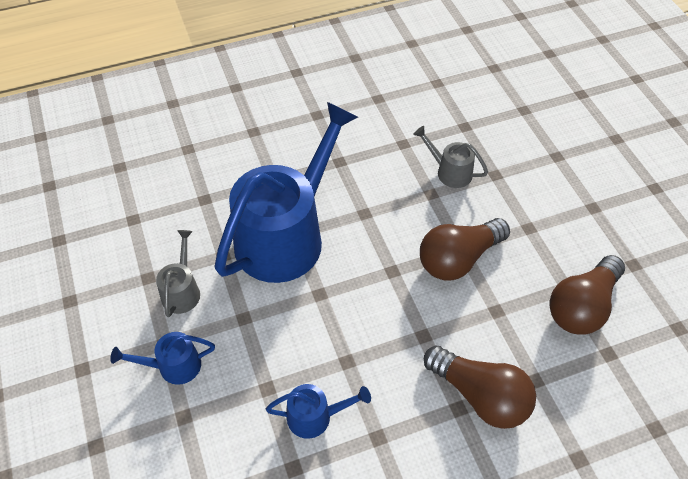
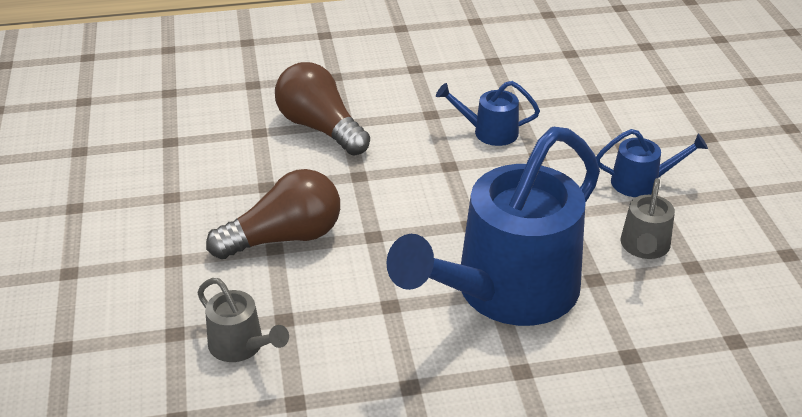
camera: 170 degrees left, 15 degrees down
brown light bulb [549,255,625,334] -> none

